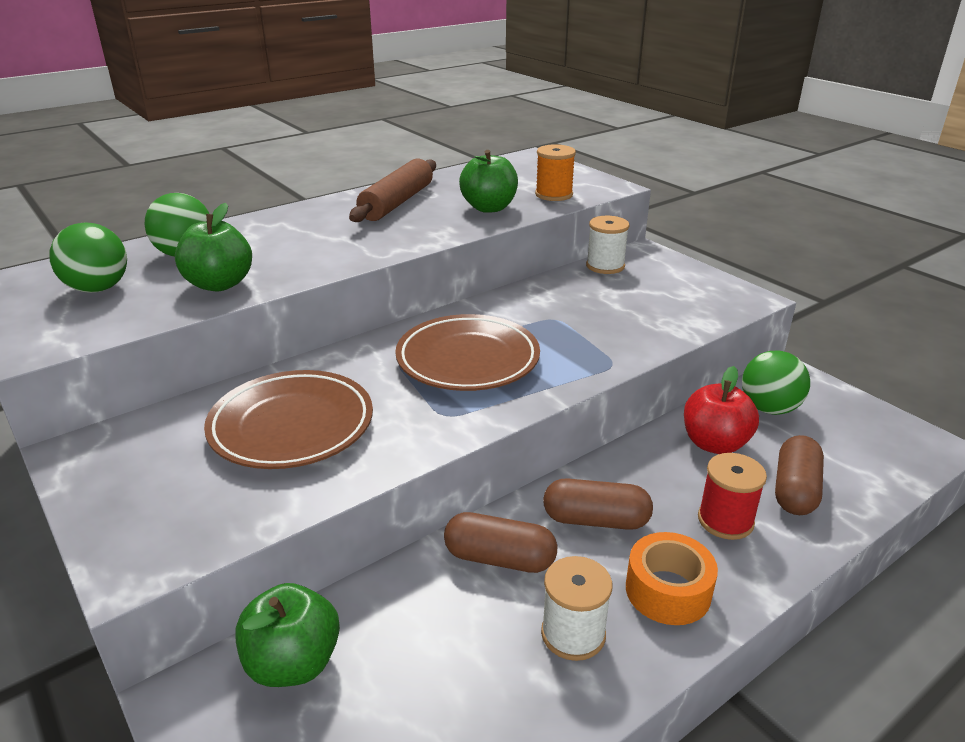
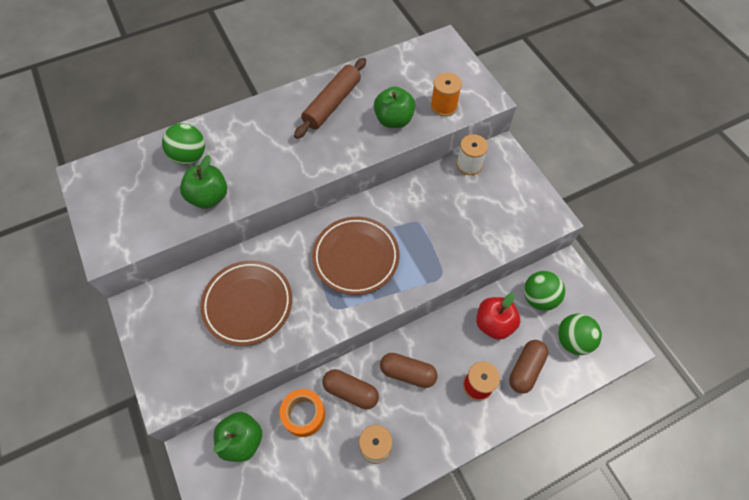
camera: 10 degrees right, 30 degrees up
green ball [50,223,127,293] -> green ball moved to [558,314,602,355]
orange tape [626,532,718,625] -> orange tape moved to [280,389,325,437]

